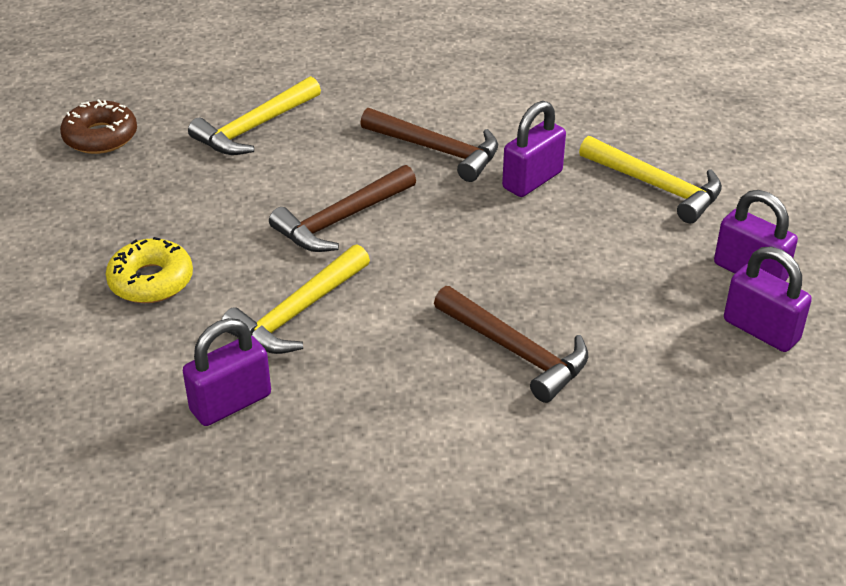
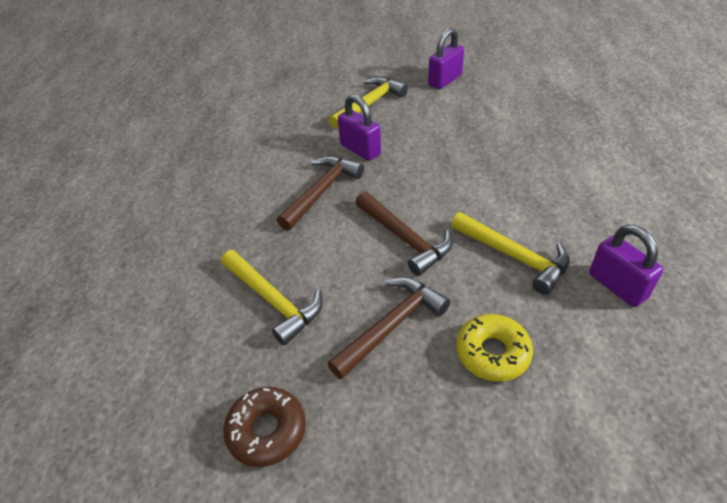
camera: 85 degrees left, 5 degrees up
brown hammer [434,286,588,403] -> brown hammer moved to [327,277,450,379]
purple padlock [724,246,812,352] -> none

